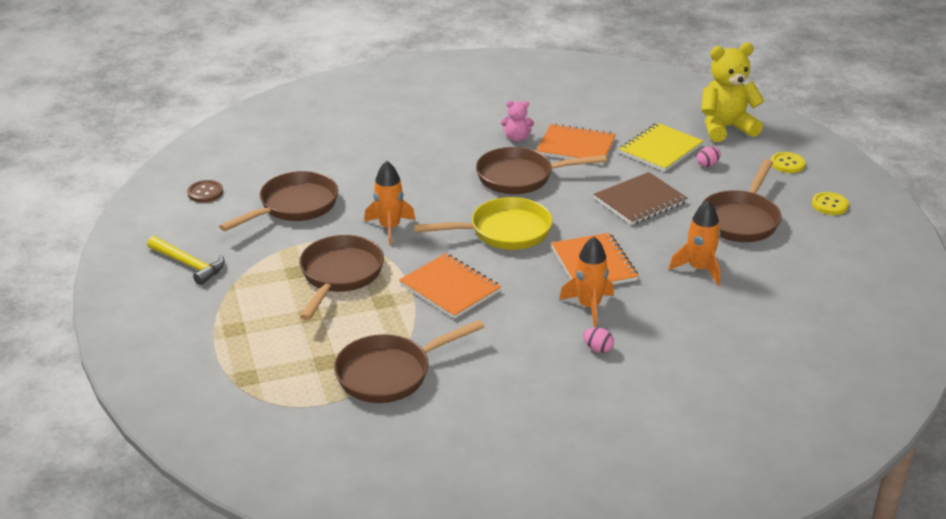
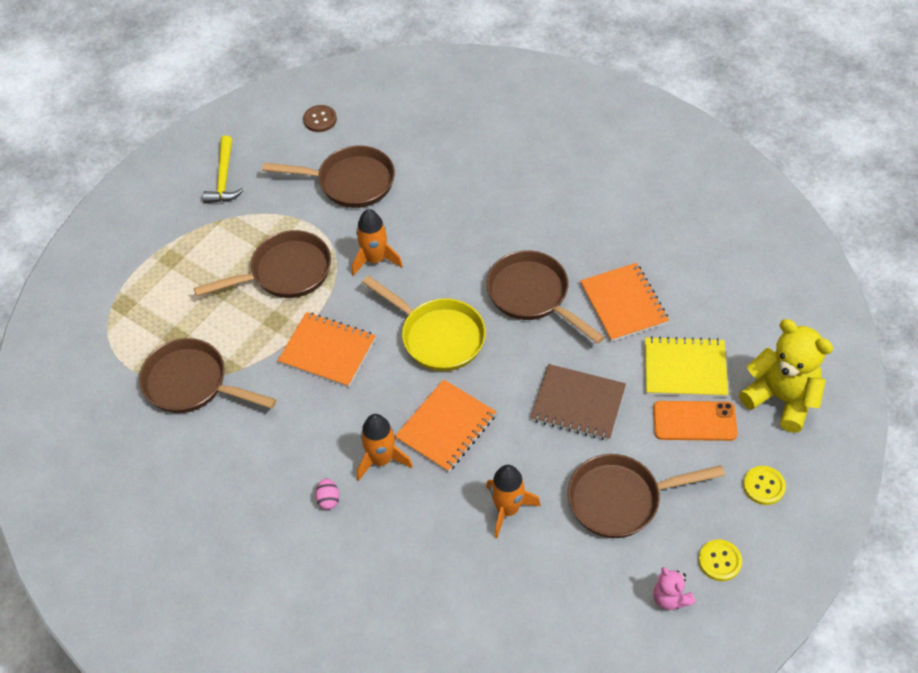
camera: 55 degrees right, 20 degrees up
orange notebook [399,253,501,319] -> orange notebook turned 75 degrees counterclockwise [278,312,376,388]
pink teddy bear [501,101,534,142] -> pink teddy bear moved to [653,567,695,610]
pink egg [697,147,721,167] -> orange phone [653,401,738,441]

